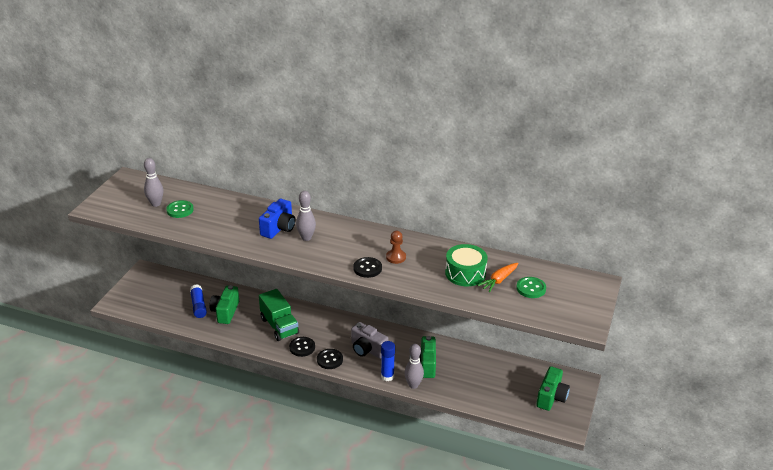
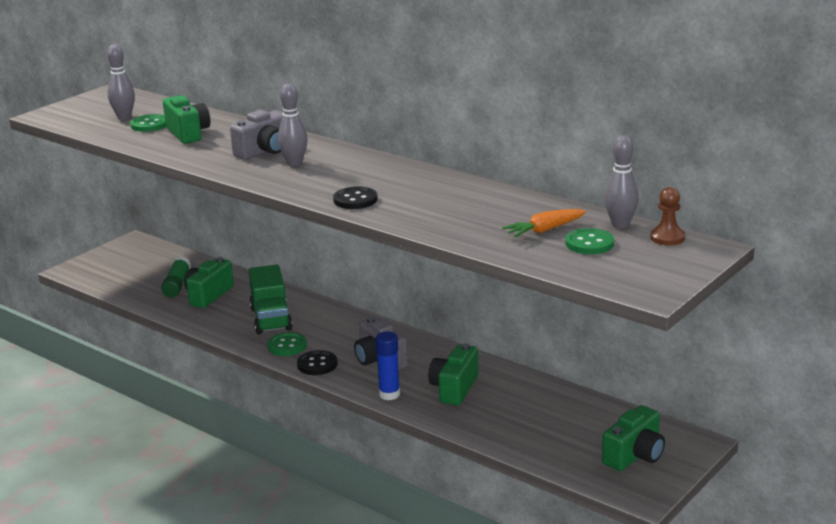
camera: 20 degrees right, 10 degrees down
blue glue stick [190,284,207,318] -> green glue stick [161,256,191,297]
blue camera [259,199,296,239] -> grey camera [230,110,283,160]
black button [289,337,315,357] -> green button [267,332,307,356]
brown pawn [386,231,406,264] -> brown pawn moved to [650,187,685,246]
grey bowling pin [404,344,424,389] -> grey bowling pin moved to [604,135,639,229]
green drum [445,244,488,287] -> none
none -> green camera [163,95,210,144]

